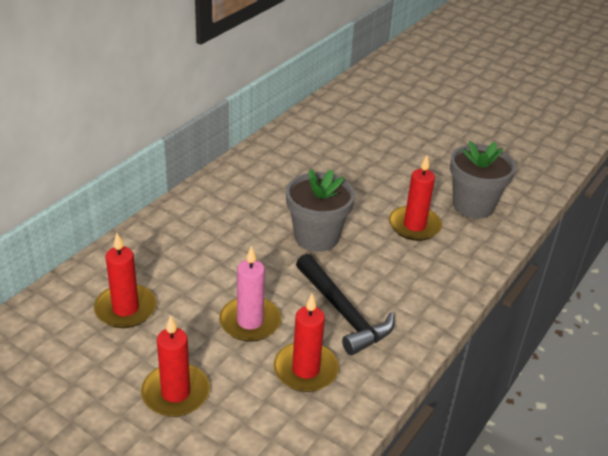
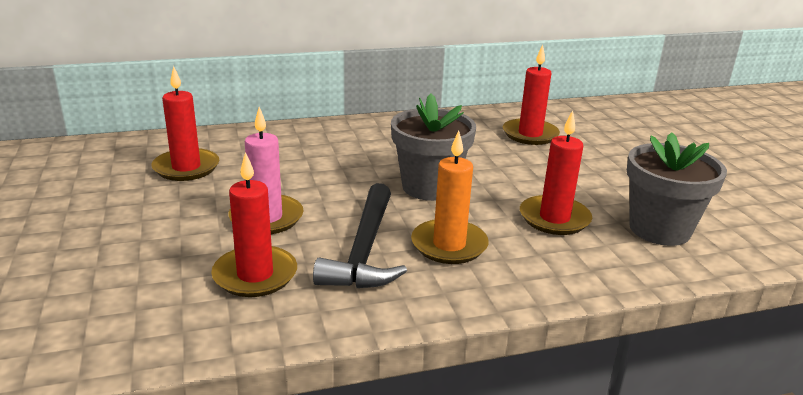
camera: 40 degrees right, 10 degrees down
red candle [141,315,210,417] -> red candle moved to [503,45,560,145]
none -> orange candle [411,131,489,264]

